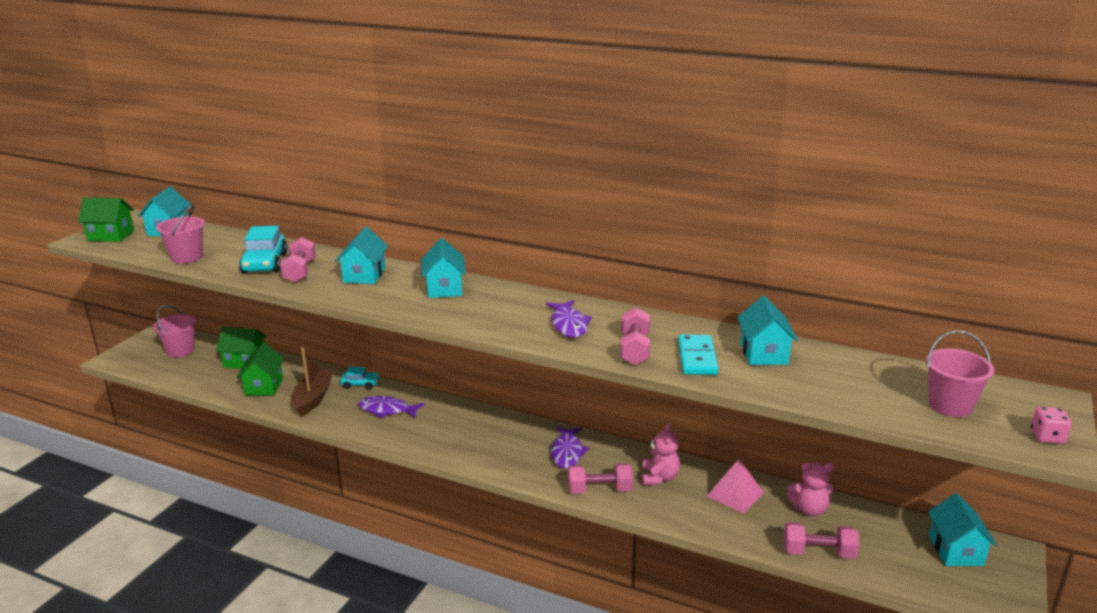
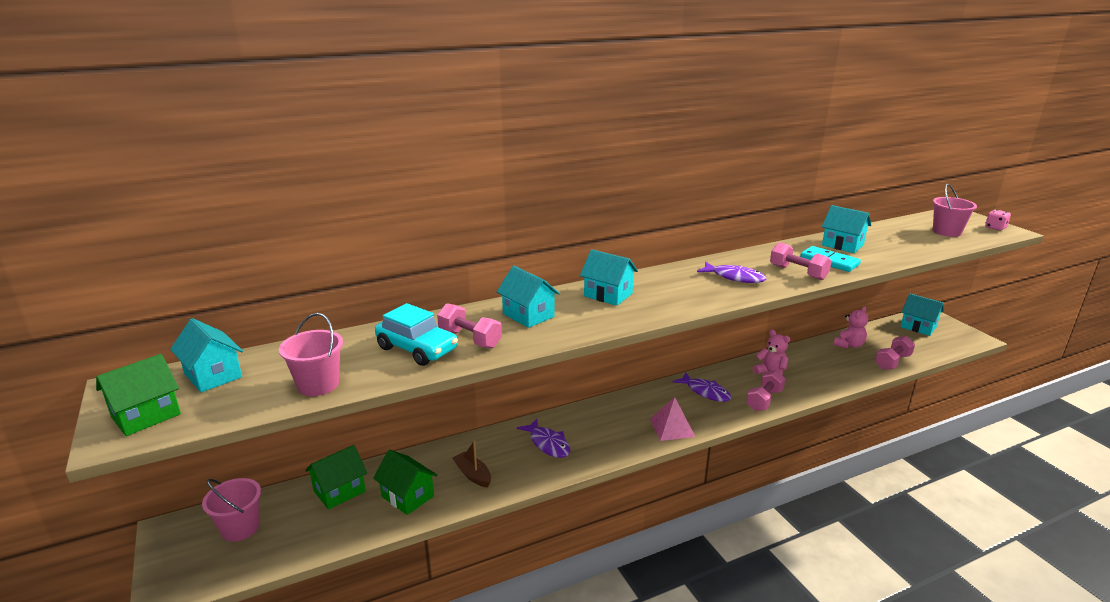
camera: 50 degrees left, 0 degrees up
brown boat [292,347,334,416] -> brown boat [452,440,491,488], size x0.66
turquoise car [340,367,380,389] -> none
purple fish [358,396,425,418] -> purple fish turned 90 degrees counterclockwise [517,419,570,458]
pink pyramid [706,459,764,514] -> pink pyramid moved to [650,397,695,441]

